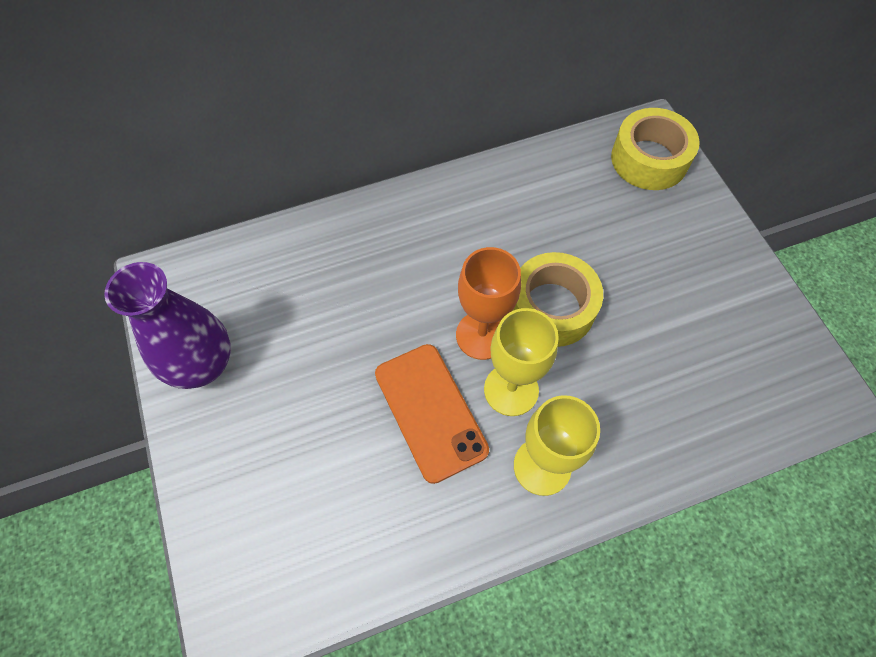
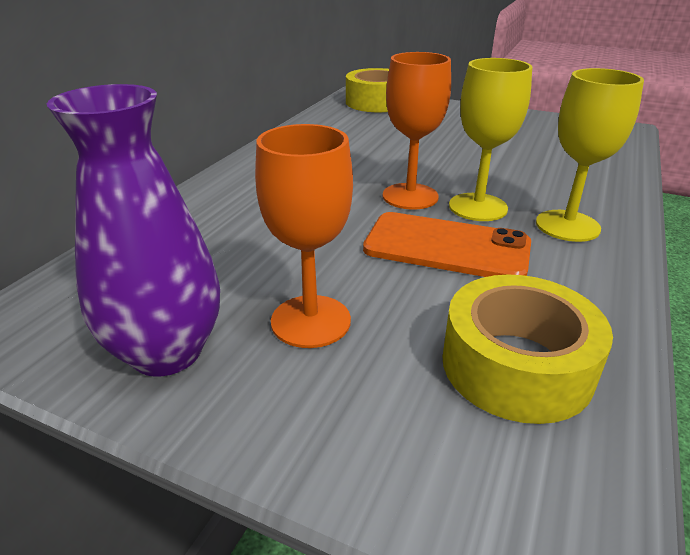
camera: 45 degrees left, 30 degrees down
yellow tape [512,252,603,347] -> yellow tape moved to [442,275,613,424]
none -> orange goblet [255,124,353,348]

